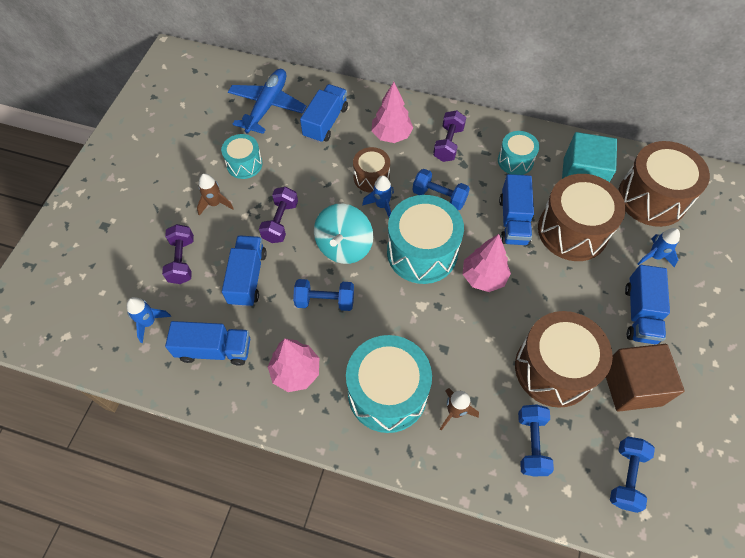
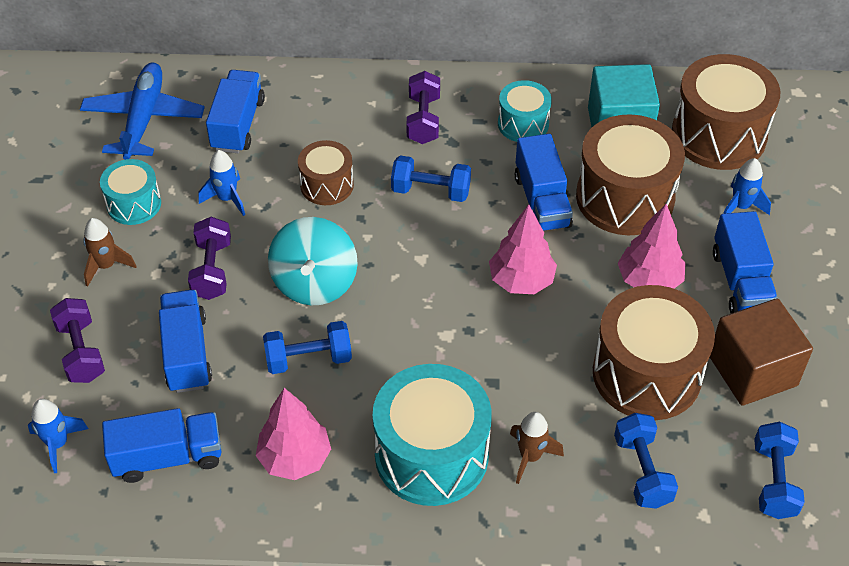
camera: 15 degrees left, 10 degrees down
blue rocket [362,175,394,217] -> blue rocket moved to [199,150,245,216]
pink tree [371,82,413,143] -> pink tree moved to [618,204,686,289]
turquoise drum [387,195,464,284] -> none

